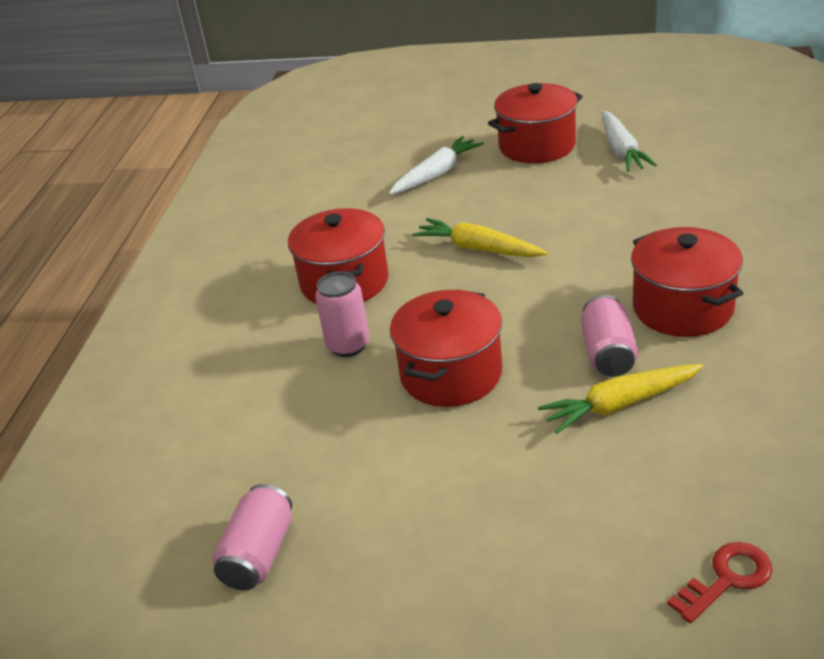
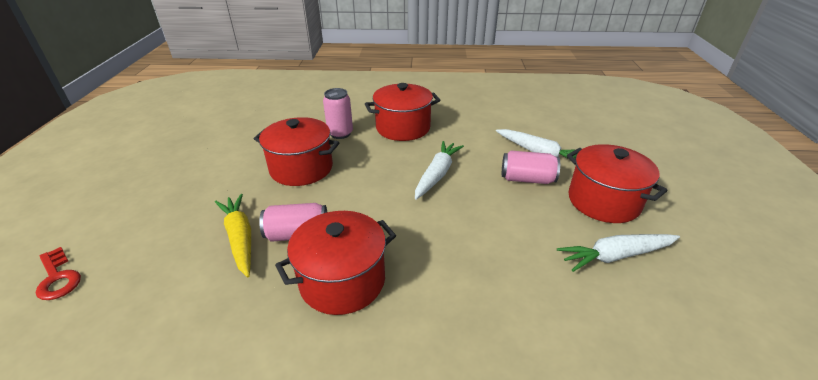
camera: 80 degrees right, 0 degrees up
pink can [212,484,292,590] -> pink can moved to [502,151,560,184]
yellow carrot [412,218,548,257] -> white carrot [415,141,464,200]

